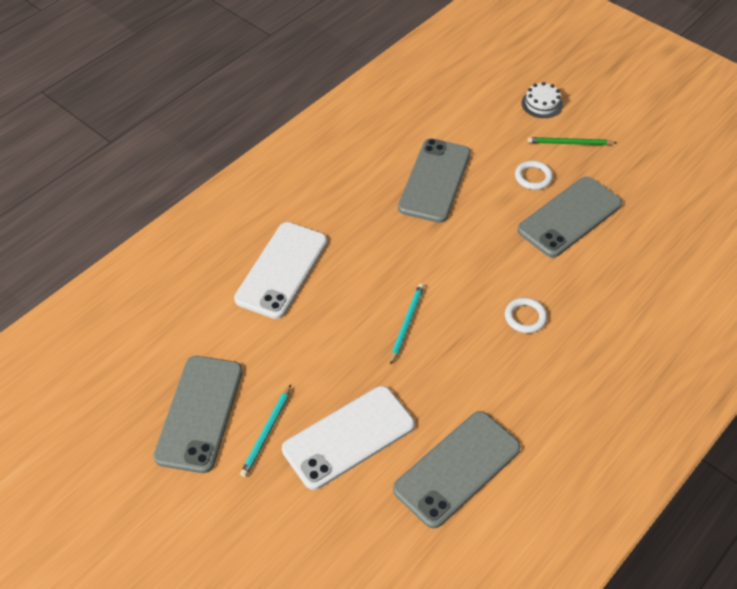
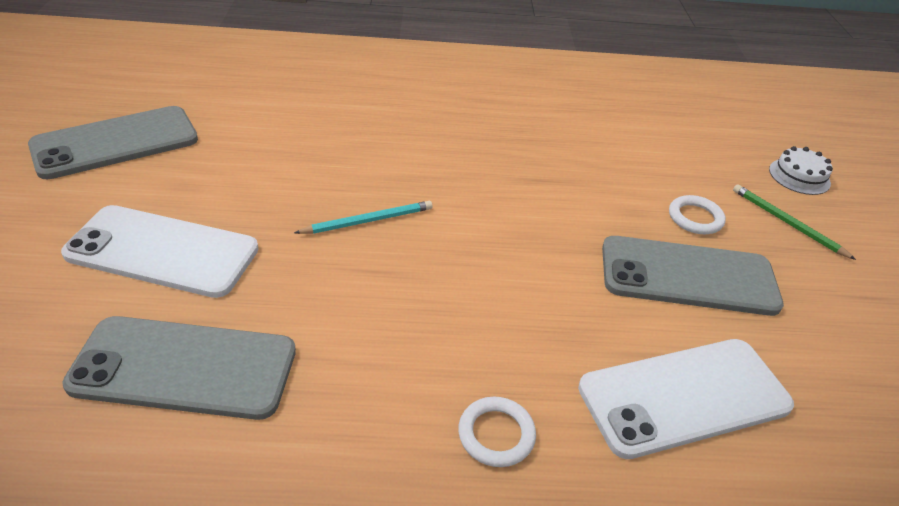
camera: 45 degrees right, 10 degrees down
white phone [234,222,327,319] -> white phone moved to [578,339,794,459]
turquoise pencil [240,385,291,477] -> none
grey phone [398,138,471,223] -> none
white ring [505,298,547,333] -> white ring moved to [458,397,536,467]

